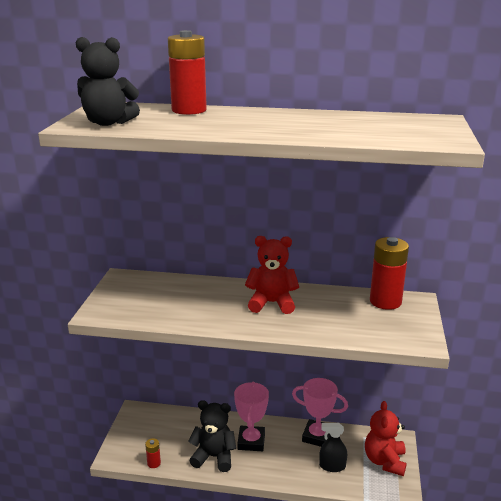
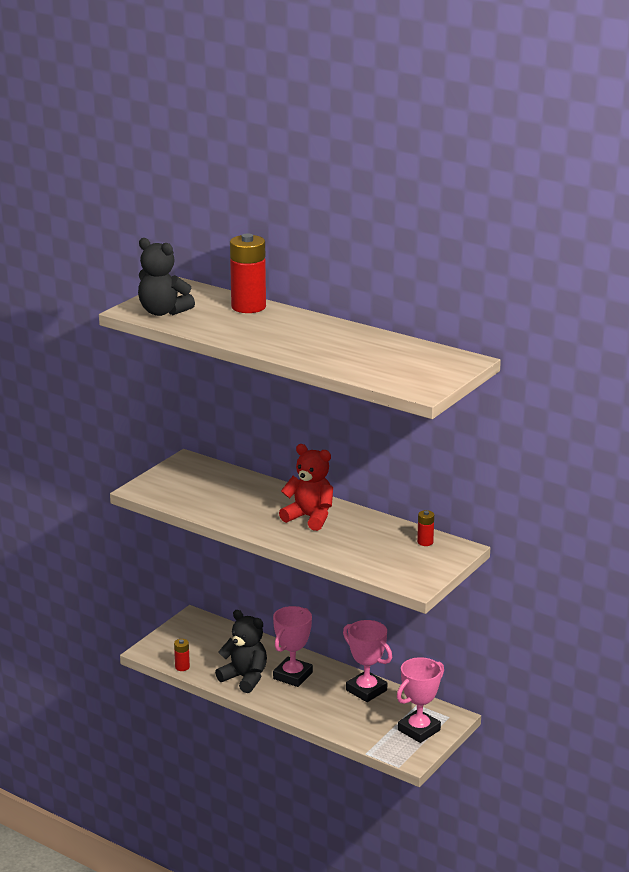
camera: 25 degrees right, 0 degrees up
black spray bottle [319,423,347,472] -> none
red teddy bear [365,401,407,476] -> pink trophy [397,657,444,743]
red battery [370,237,409,310] -> red battery [417,510,434,546], size x0.46

